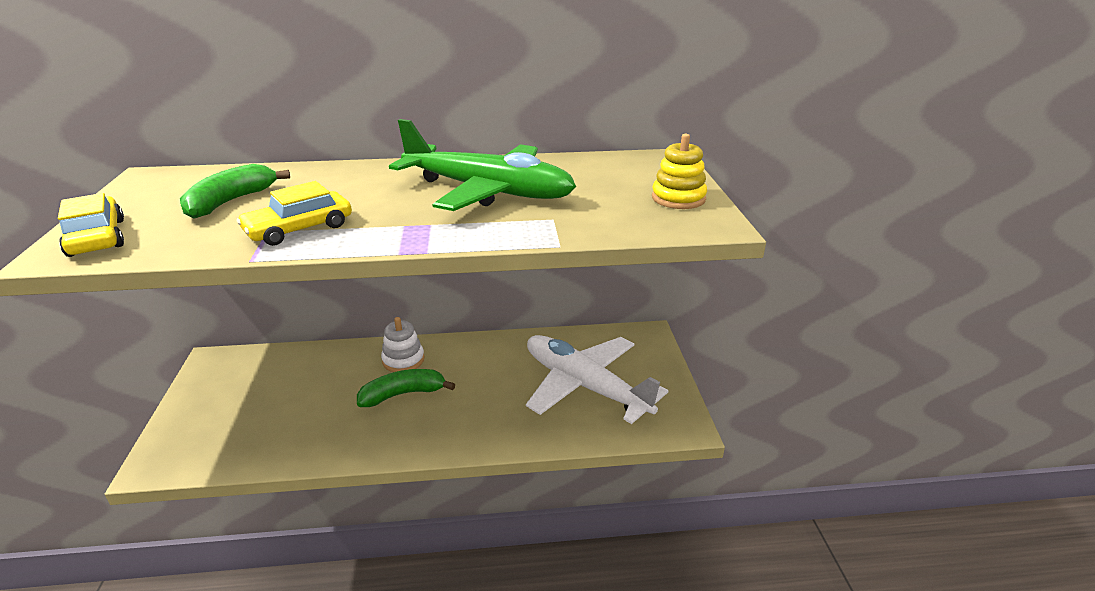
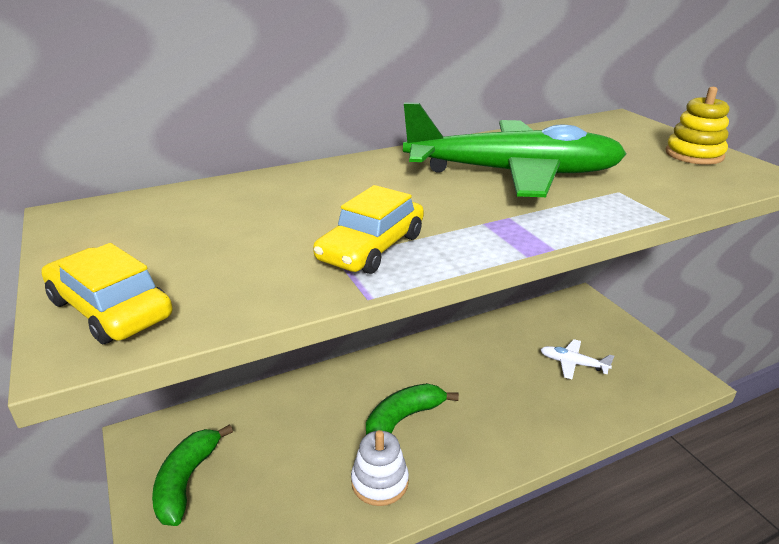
camera: 20 degrees left, 0 degrees up
green banana [180,164,290,219] -> green banana moved to [152,424,233,526]
white stacking toy [381,317,424,372] -> white stacking toy moved to [351,430,409,506]
white plane [526,335,668,424] -> white plane [540,339,614,379], size x0.41

